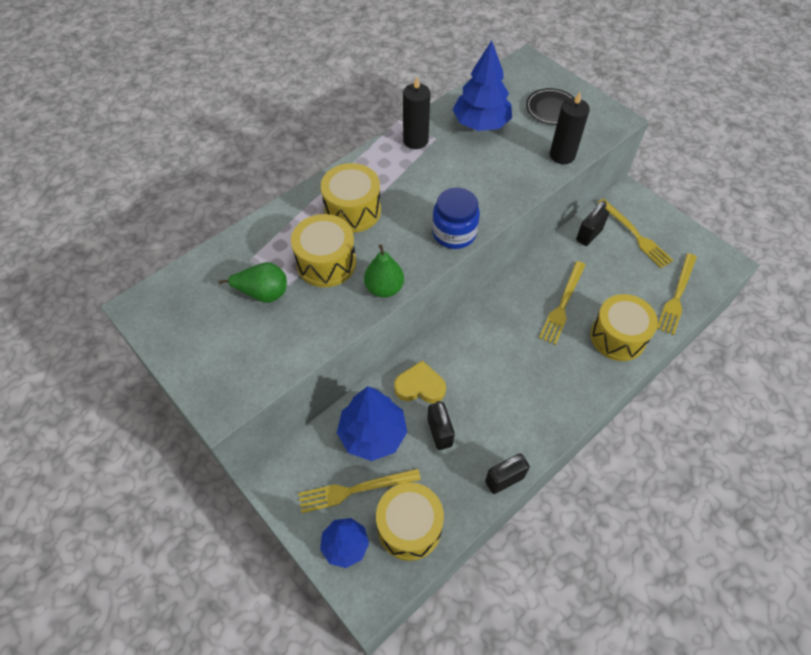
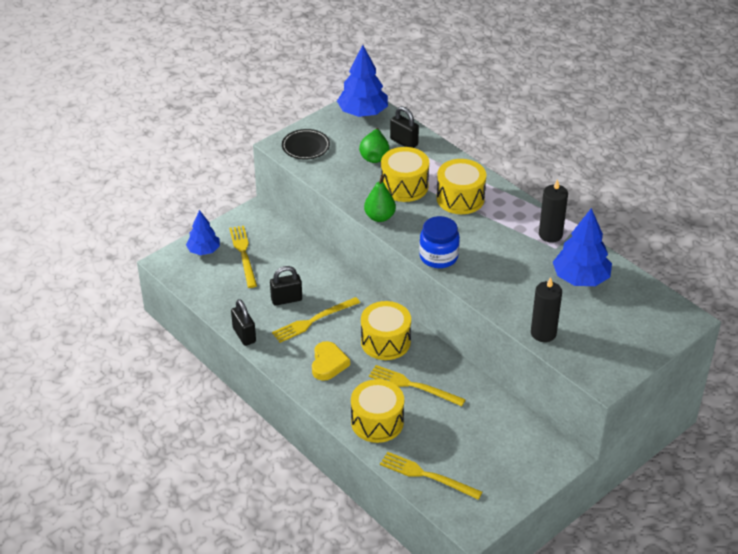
camera: 90 degrees right, 15 degrees down
blue tree [337,386,407,461] -> blue tree moved to [337,45,388,117]
yellow drum [376,482,444,561] -> yellow drum moved to [361,301,411,360]
yellow heart [394,360,446,403] -> yellow heart moved to [312,341,350,381]
black plate [526,88,574,125] -> black plate moved to [282,129,330,159]
black padlock [576,201,609,246] -> black padlock moved to [390,106,419,148]
yellow fork [597,199,674,268] -> yellow fork moved to [272,297,360,343]

